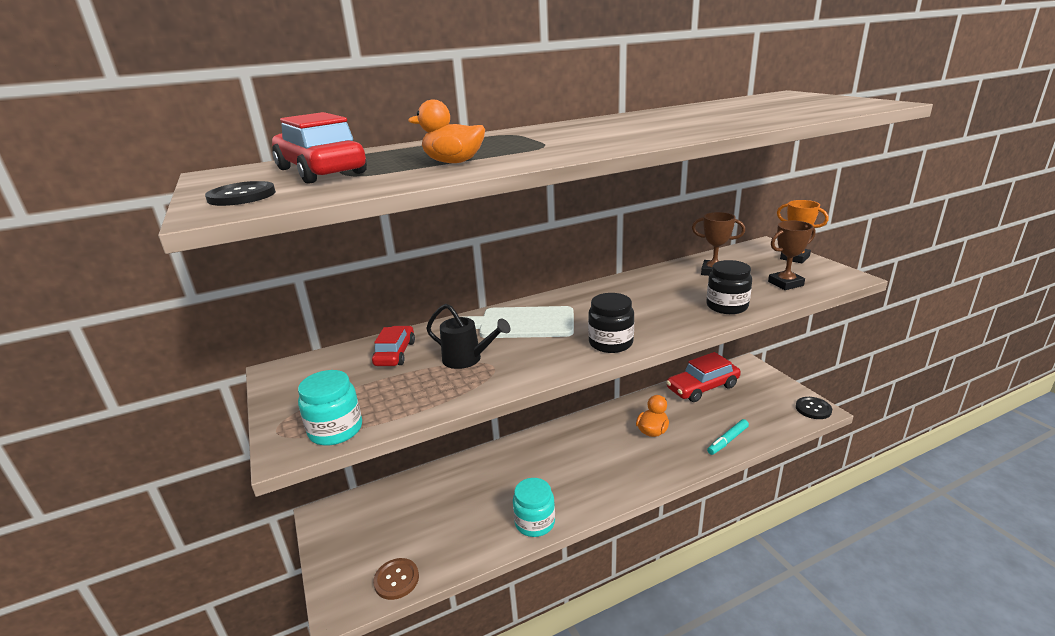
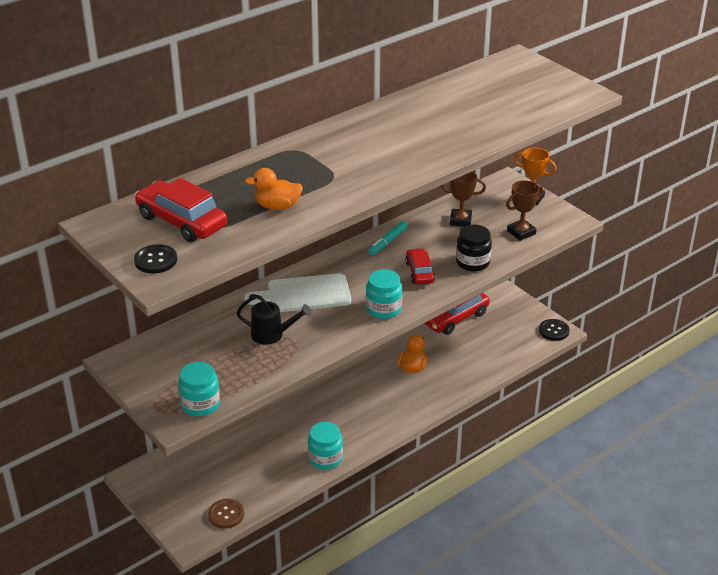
camera: 15 degrees left, 10 degrees up
red car [372,326,415,366] -> red car moved to [405,248,435,285]
black jar [588,293,634,353] -> turquoise jar [366,269,403,319]
turquoise marker [707,419,749,455] -> turquoise marker moved to [368,221,408,255]

